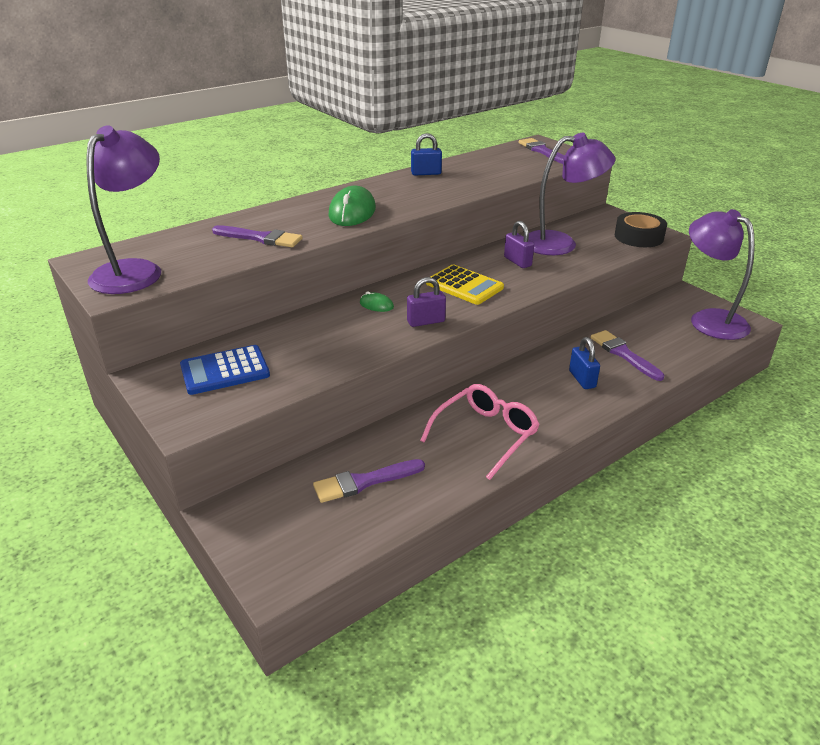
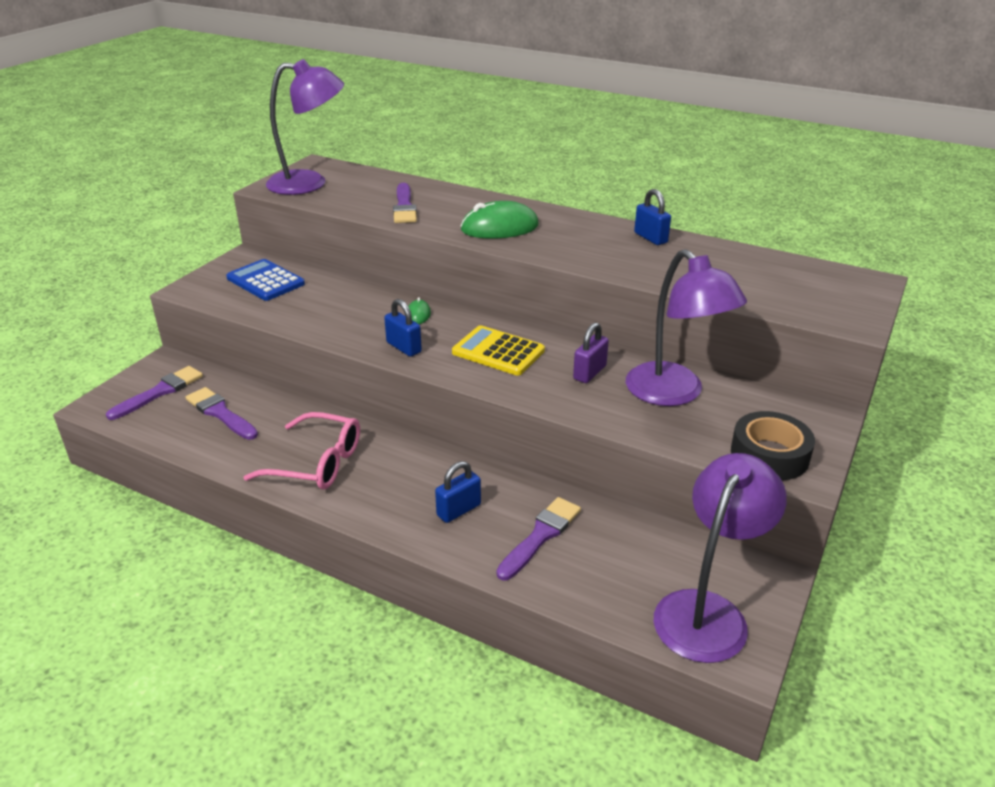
camera: 65 degrees right, 0 degrees up
purple padlock [407,277,446,327] -> blue padlock [384,299,422,357]
yellow calculator [426,265,504,305] -> yellow calculator turned 105 degrees clockwise [452,325,545,375]
purple brush [519,138,564,164] -> purple brush moved to [106,366,203,420]

